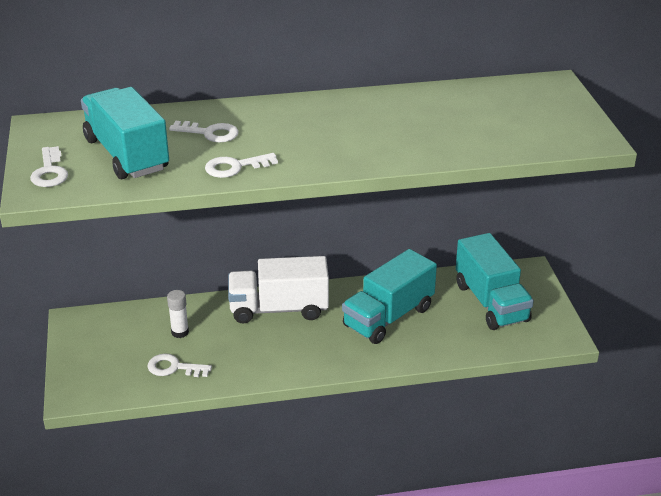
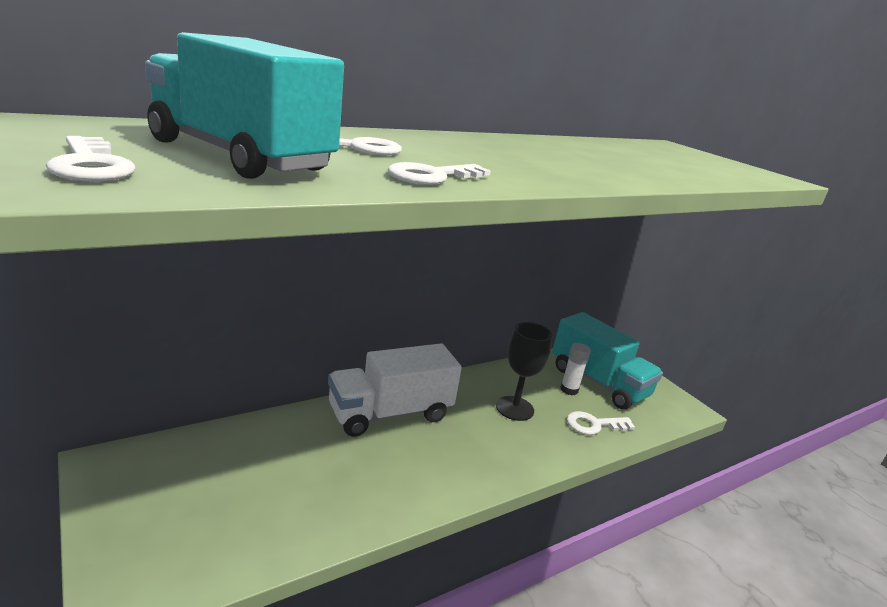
camera: 25 degrees left, 10 degrees down
white key [148,353,212,377] -> white key moved to [567,411,635,435]
white glue stick [167,290,189,338] -> white glue stick moved to [560,343,591,395]
turquoise truck [342,249,437,344] -> black goblet [496,322,552,421]

